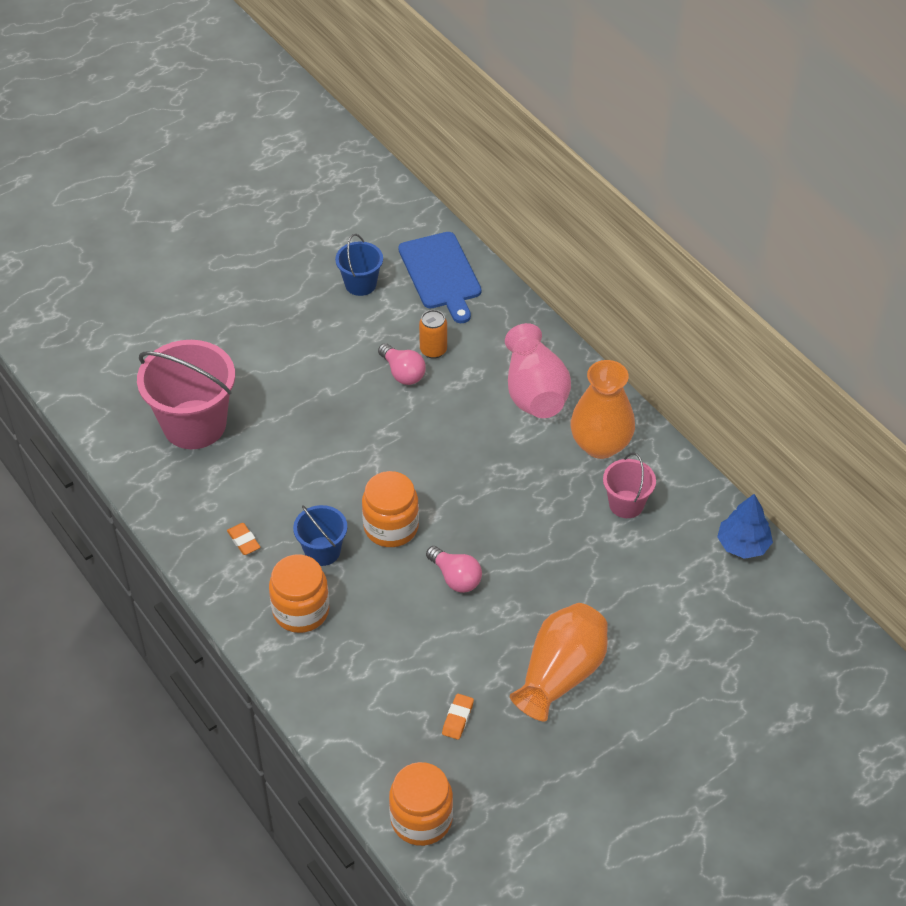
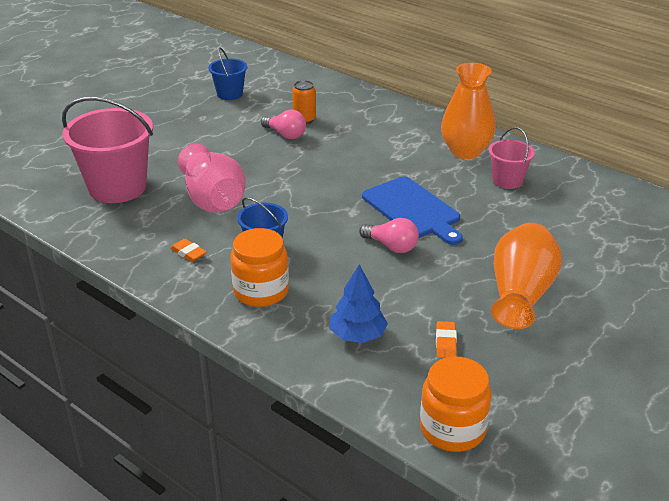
camera: 15 degrees left, 15 degrees down
orange jar [362,471,419,547] -> none
blue cutting board [398,232,481,323] -> blue cutting board moved to [362,177,463,245]
pink vase [505,323,571,418] -> pink vase moved to [178,144,246,213]
blue tree [717,494,773,559] -> blue tree moved to [330,264,388,343]

